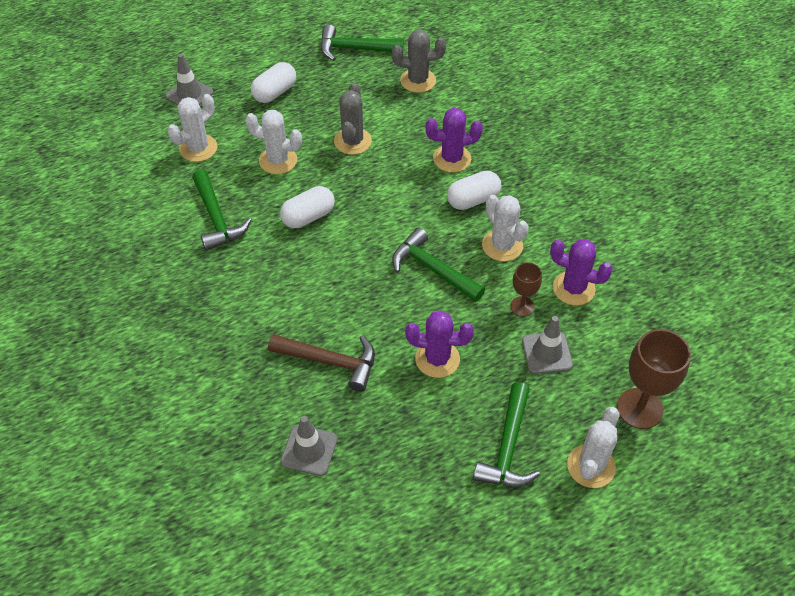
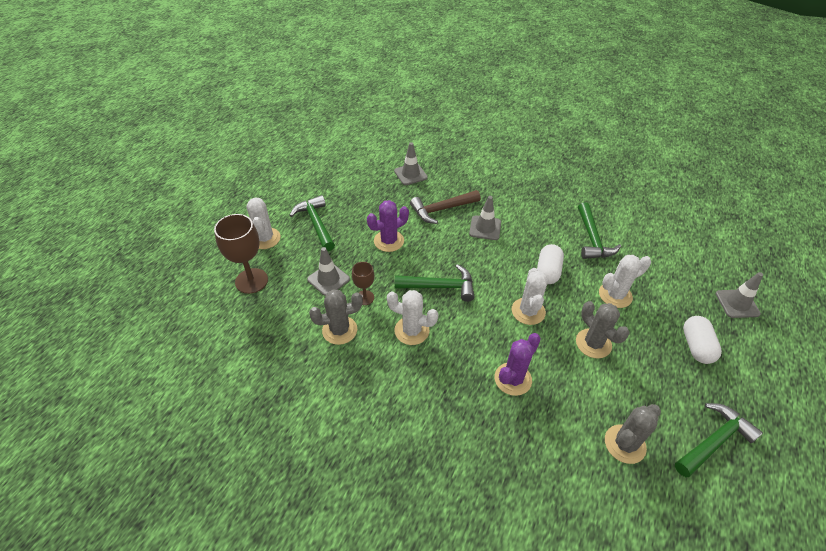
camera: 140 degrees right, 5 degrees down
white cactus [167,94,217,162] -> white cactus moved to [512,268,548,325]
green hammer [192,169,251,251] -> green hammer turned 120 degrees counterclockwise [578,202,621,259]
white capsule [447,171,501,210] -> none
purple cactus [550,239,613,305] -> grey cactus [309,289,363,345]
none -> grey traffic cone [469,196,501,240]

